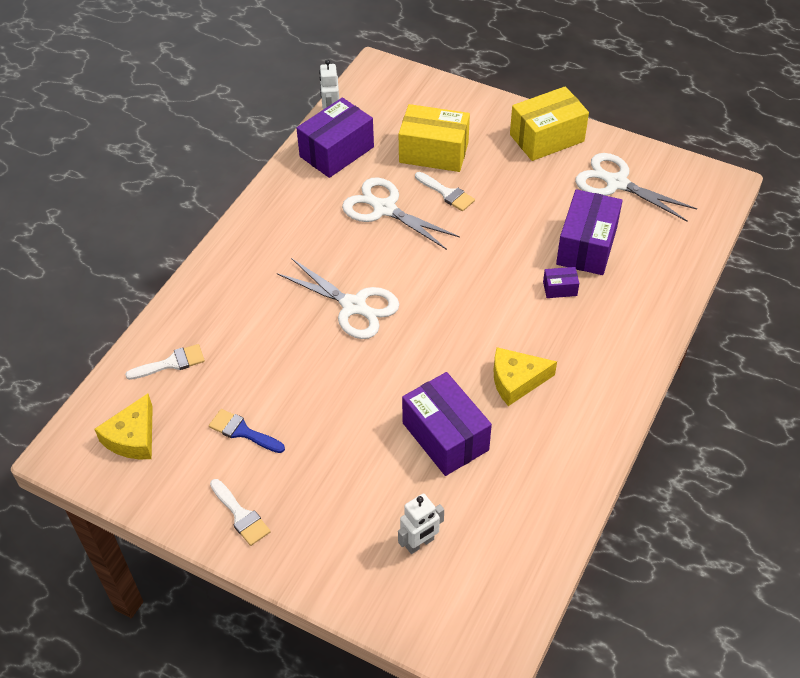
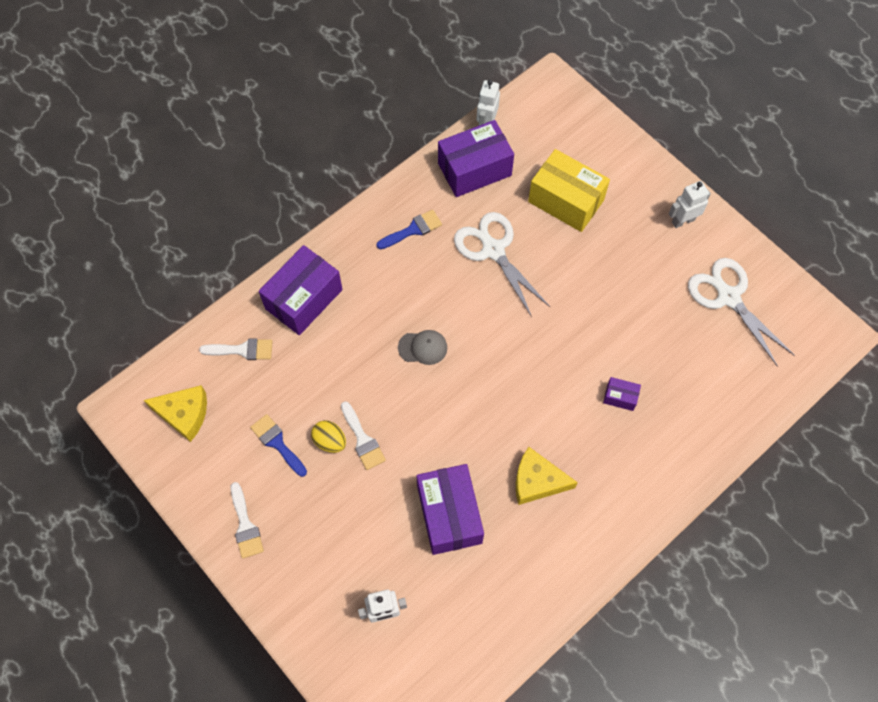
camera: 20 degrees right, 15 degrees up
yellow cheese [94,393,153,459] -> yellow cheese turned 120 degrees counterclockwise [144,385,207,442]
white scissors [277,258,400,339] -> grey cap [398,330,447,365]
white brush [415,172,475,211] -> white brush moved to [341,401,386,470]
yellow box [510,86,589,161] -> white robot [669,181,711,228]
purple box [556,189,623,275] -> purple box moved to [259,245,343,335]
none -> yellow egg [311,420,346,453]
none -> blue brush [377,210,442,249]

